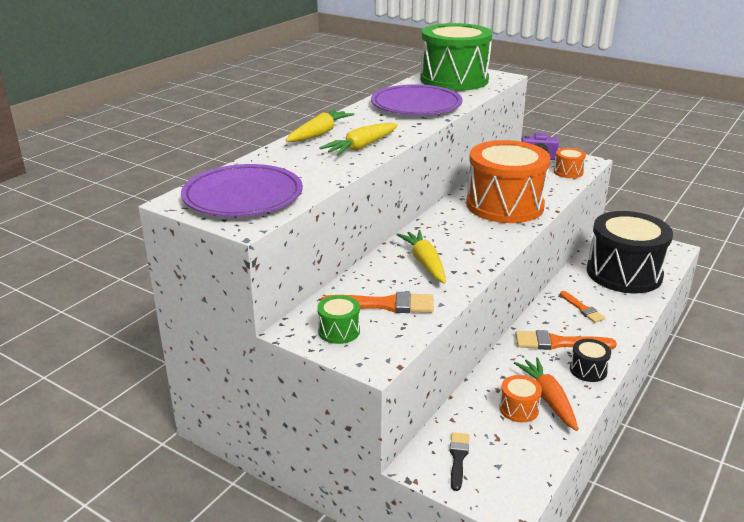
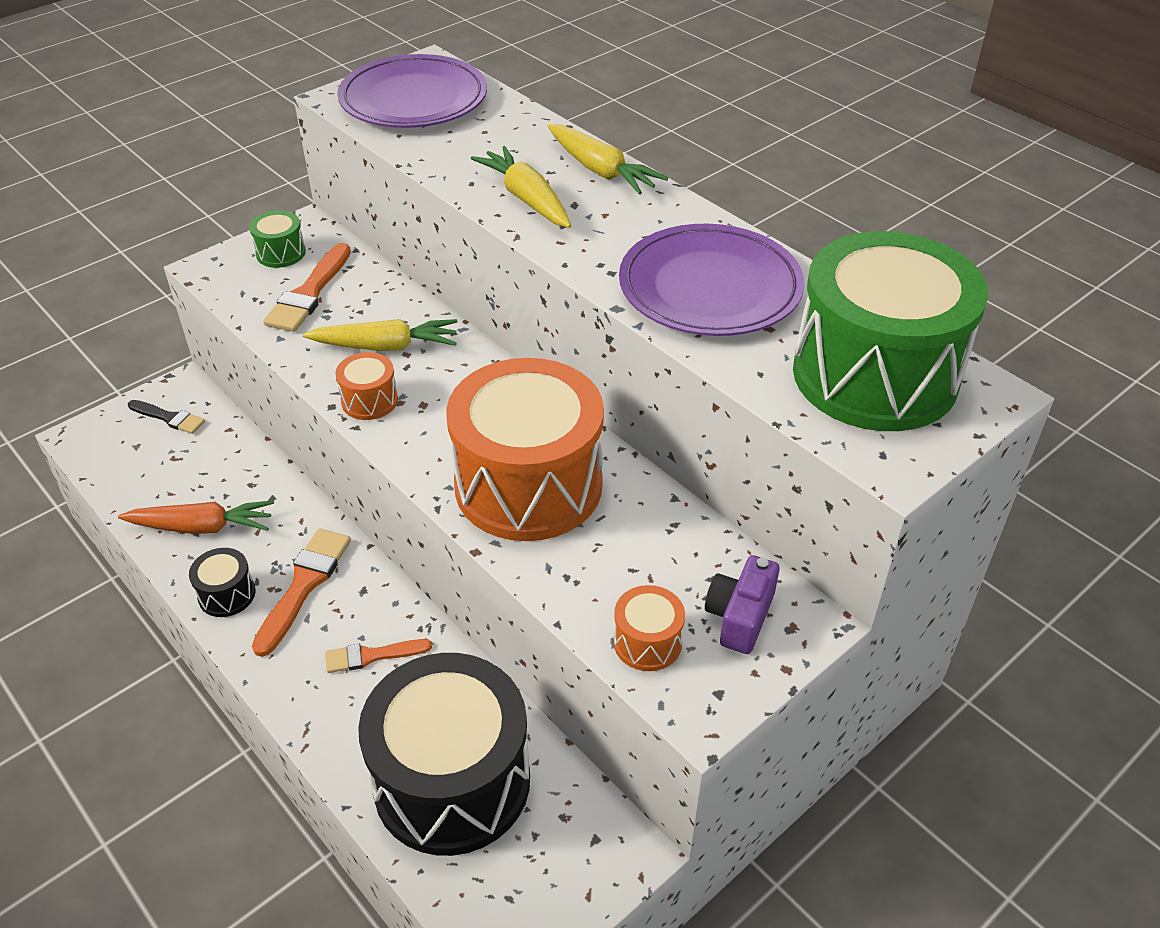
camera: 105 degrees right, 15 degrees up
orange drum [499,375,542,422] -> orange drum moved to [335,352,398,420]

